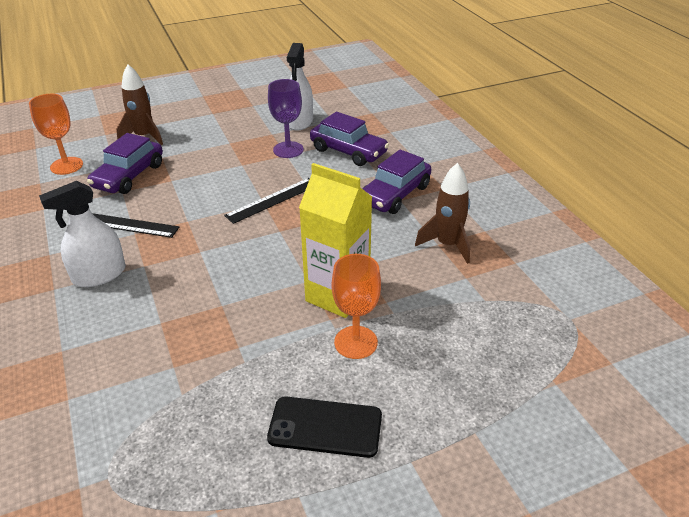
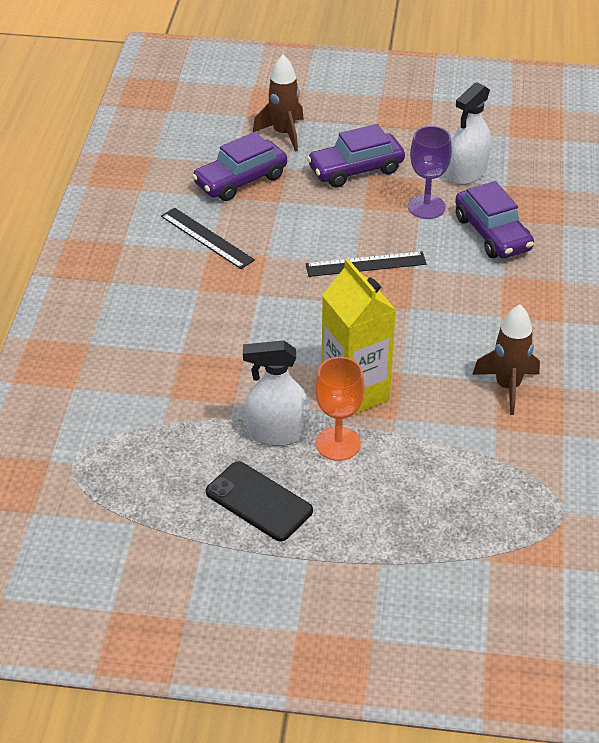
camera: 30 degrees right, 5 degrees up
orange goblet [29,94,83,175] -> none
white spray bottle [39,181,126,287] -> white spray bottle moved to [243,340,310,446]
purple car [363,149,432,214] -> purple car moved to [307,124,405,188]

